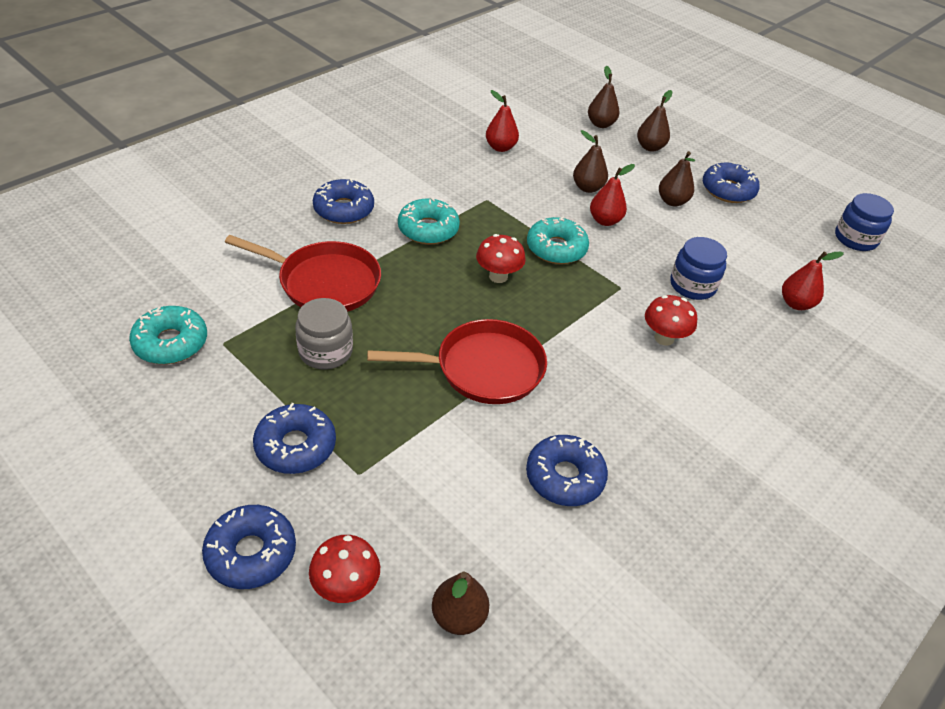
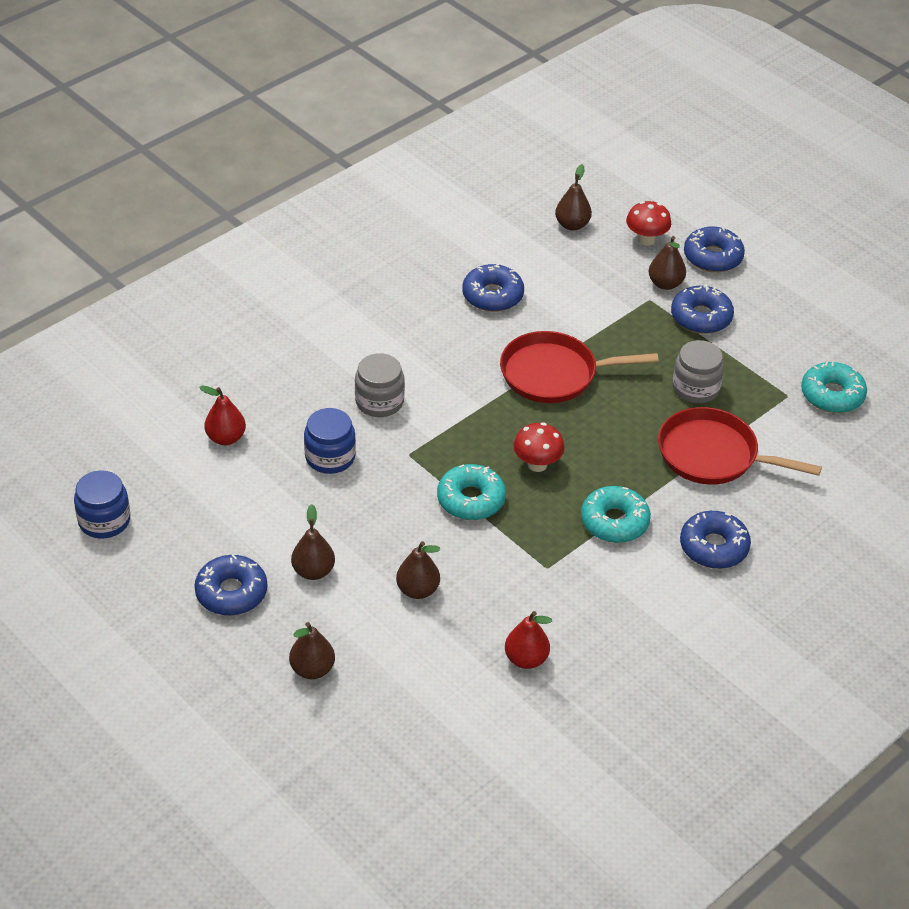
camera: 175 degrees left, 0 degrees up
brown pear [588,66,620,128] -> brown pear moved to [649,236,686,290]
red pear [590,164,635,226] -> none
red mushroom [645,295,697,346] -> grey jar [355,353,405,417]

